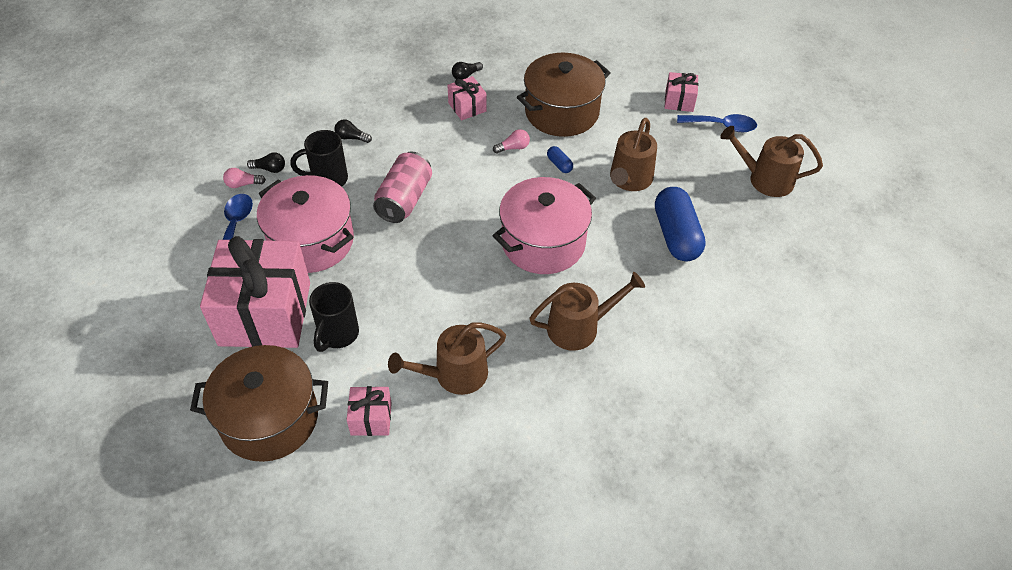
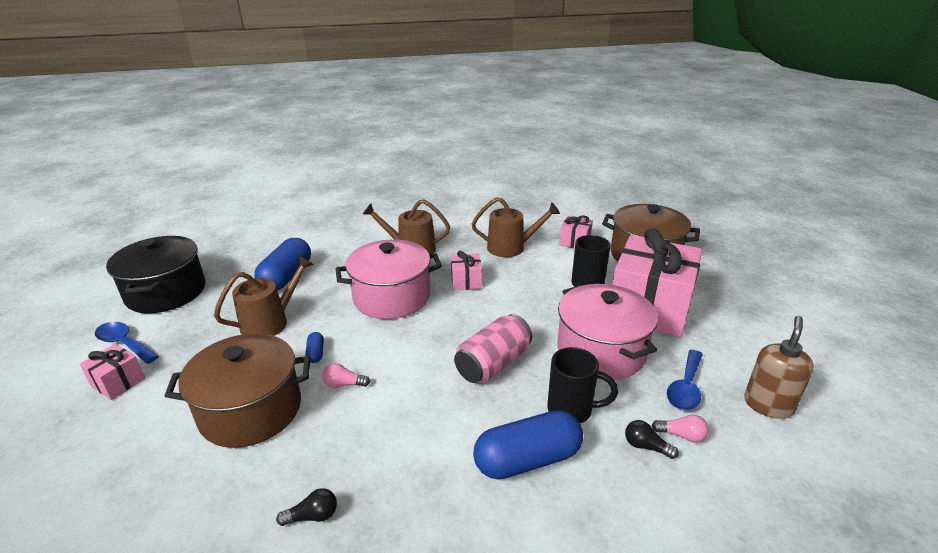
camera: 155 degrees left, 20 degrees down
black light bulb [335,119,372,143] -> blue capsule [473,410,583,479]
pink gift [447,76,487,120] -> pink gift moved to [451,251,482,290]
brown watering can [720,126,823,197] -> black pot [106,236,206,314]
none -> brown soap dispenser [744,316,814,419]

